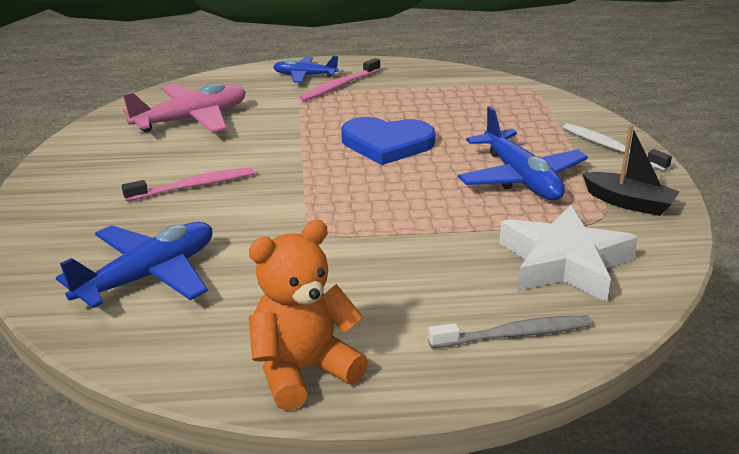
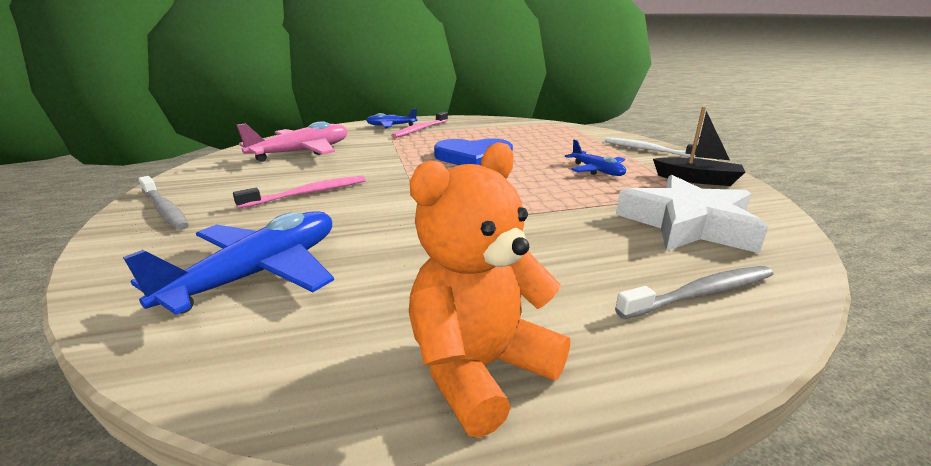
camera: 10 degrees left, 5 degrees down
blue plane [458,106,588,200] -> blue plane [565,140,626,176], size x0.57
none -> grey toothbrush [139,176,189,230]

